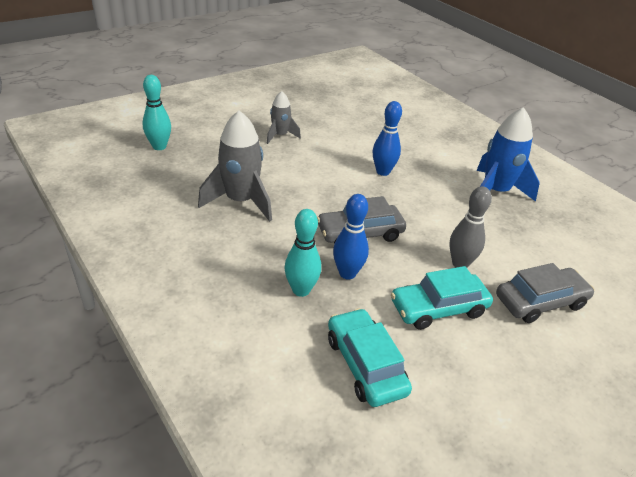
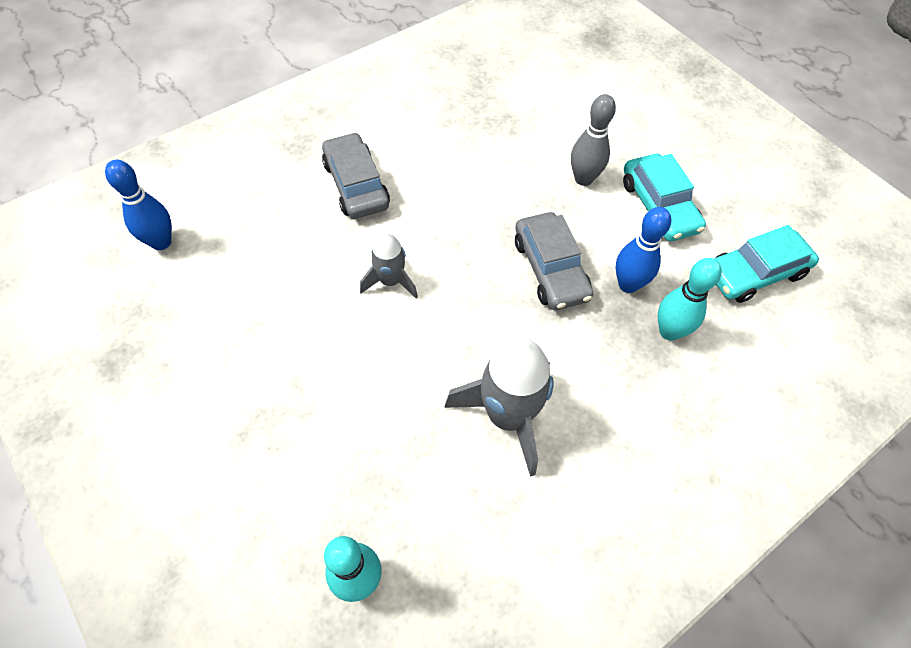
camera: 90 degrees left, 20 degrees up
grey rocket [266,91,301,144] -> grey rocket moved to [360,233,418,298]
blue bowling pin [373,101,402,176] -> blue bowling pin moved to [105,160,172,250]
blue rocket [476,107,539,202] -> none
grey car [496,263,594,323] -> grey car moved to [322,132,390,219]

